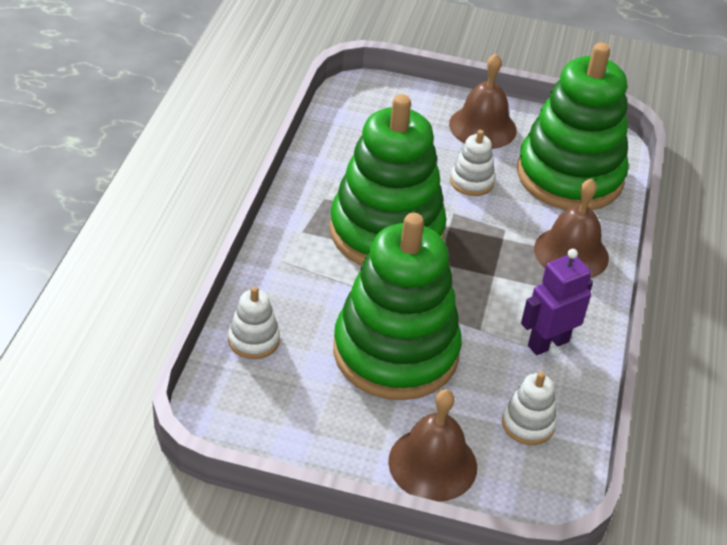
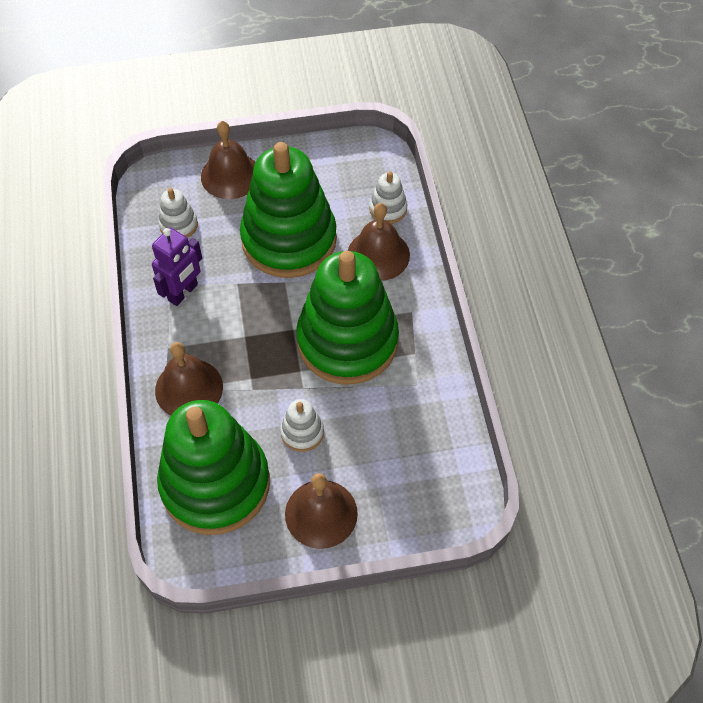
camera: 160 degrees right, 15 degrees up
none -> brown bell [348,203,410,281]

